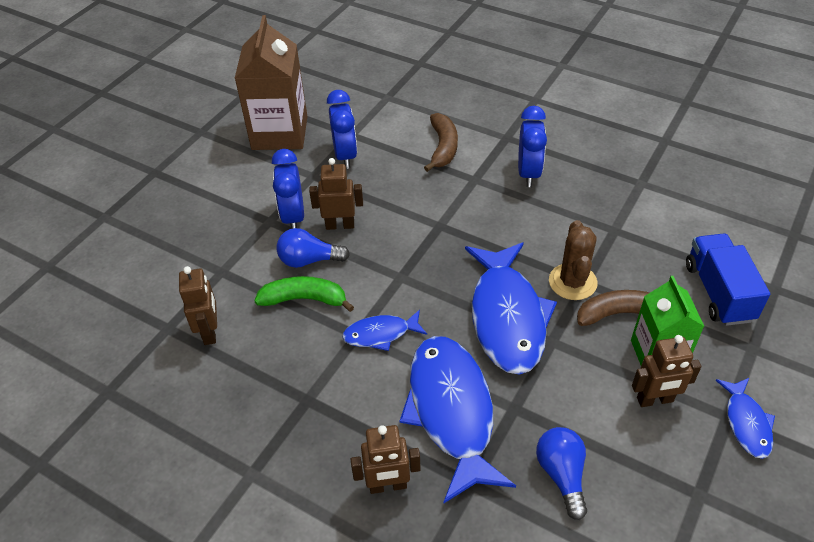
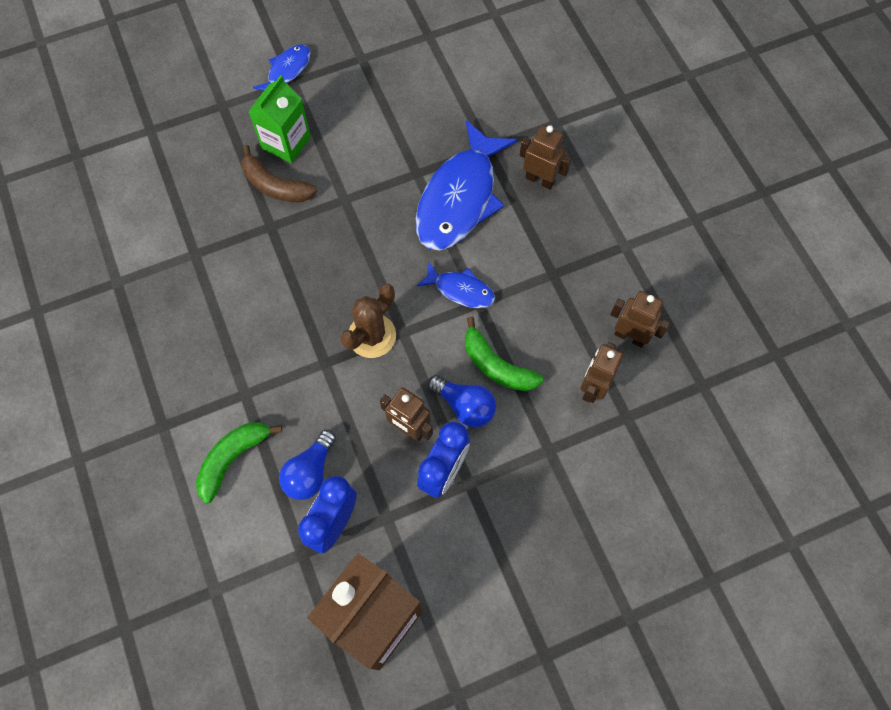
camera: 145 degrees left, 20 degrees up
brown banana [424,113,458,172] -> green banana [196,422,282,504]
blue fish [465,242,557,375] -> none
blue clock [518,106,547,187] -> none
blue light bulb [536,427,587,520] -> blue light bulb moved to [279,430,336,500]
brown cactus [549,220,597,300] -> brown cactus moved to [340,284,396,358]
brown robot [632,335,701,407] -> brown robot moved to [610,291,670,348]
blue truck [686,233,770,326] -> none

